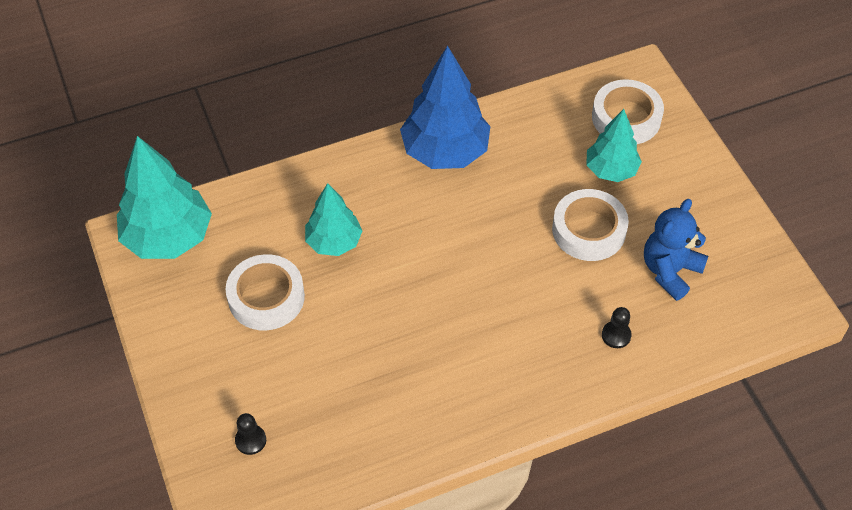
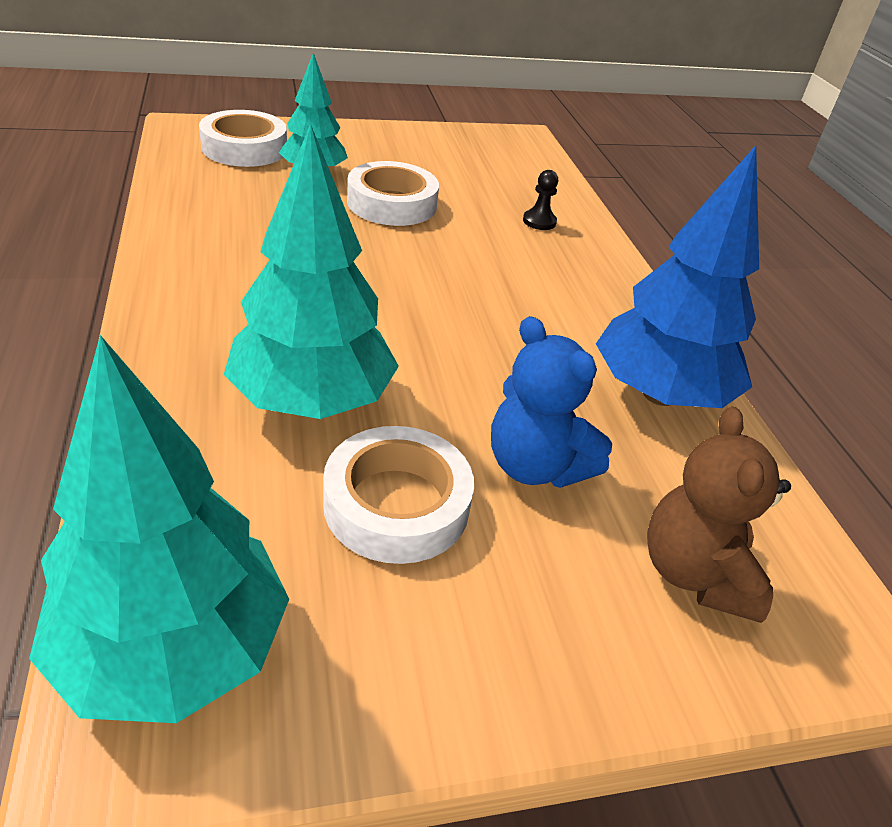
camera: 85 degrees left, 15 degrees down
black pawn [235,413,266,455] -> brown teddy bear [647,407,791,623]
turquoise tree [305,183,362,256] -> turquoise tree [224,123,399,419], size x1.63
blue tree [400,45,491,169] -> blue tree moved to [596,145,759,408]
blue teddy bear [644,199,708,301] -> blue teddy bear moved to [491,316,612,488]

